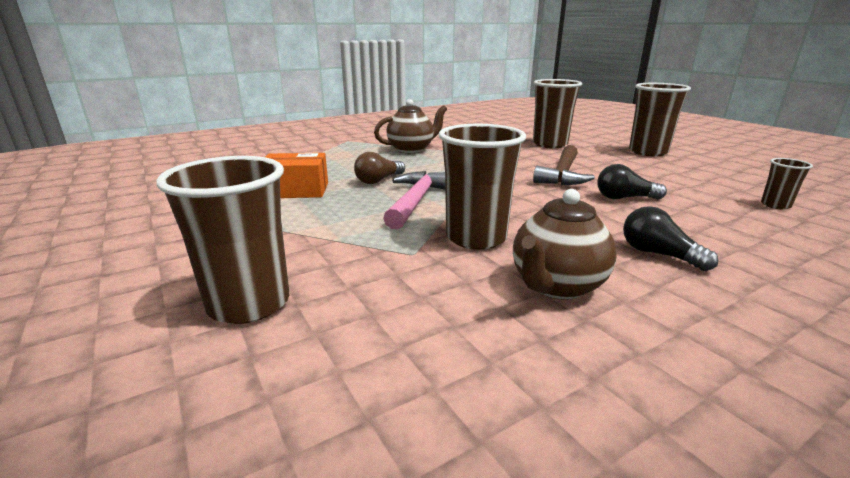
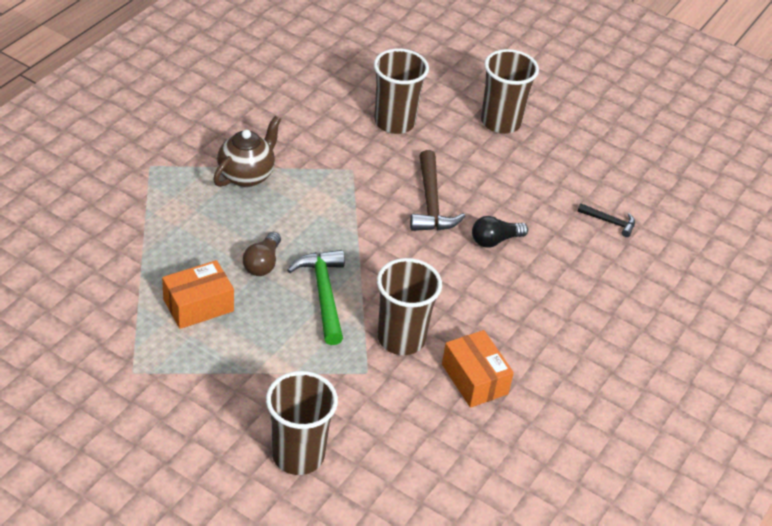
camera: 30 degrees left, 20 degrees up
pink hammer [383,171,445,230] -> green hammer [287,250,345,345]
brown teapot [513,189,617,300] -> orange box [442,330,514,408]
black light bulb [623,206,718,271] -> none
brown cup [761,158,813,210] -> black hammer [577,203,635,237]

